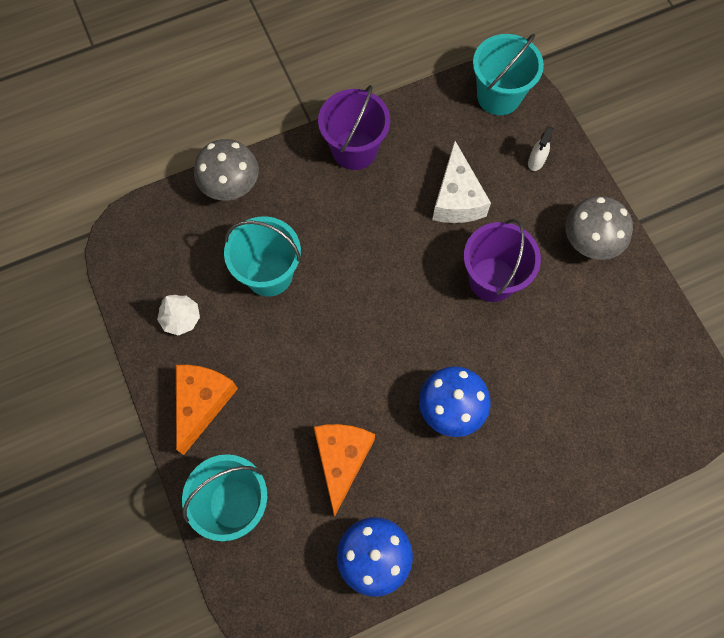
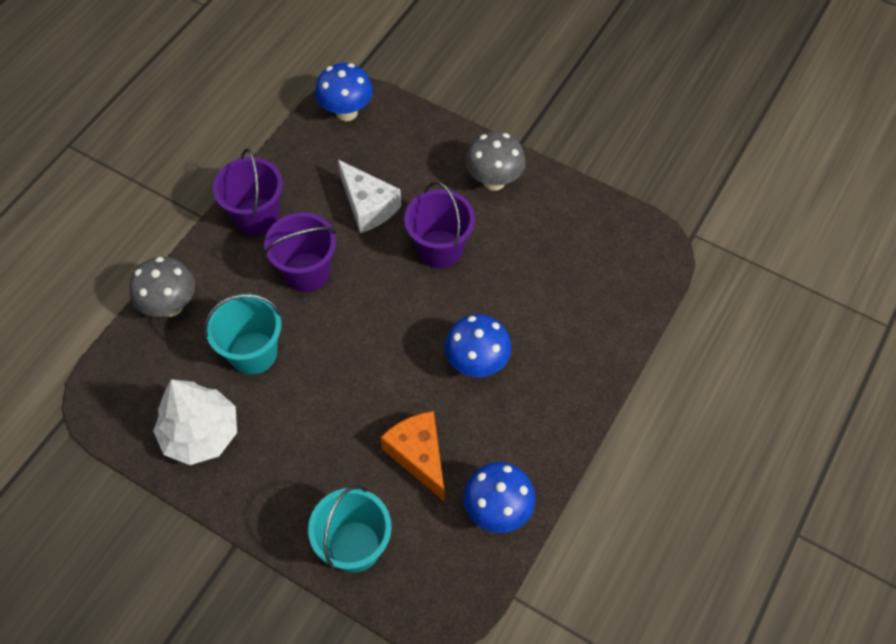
camera: 35 degrees left, 10 degrees down
white tree [157,295,200,336] -> white tree [153,379,237,465], size x1.92
orange cheese [176,365,238,455] -> none
turquoise bucket [473,34,544,115] -> blue mushroom [315,63,373,121]
white spray bottle [528,126,554,171] -> none
none -> purple bucket [264,212,336,292]

